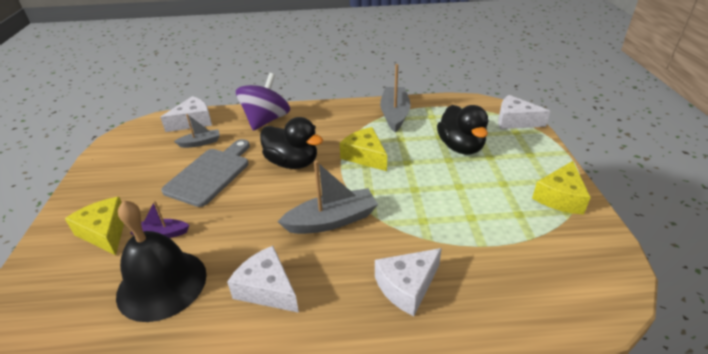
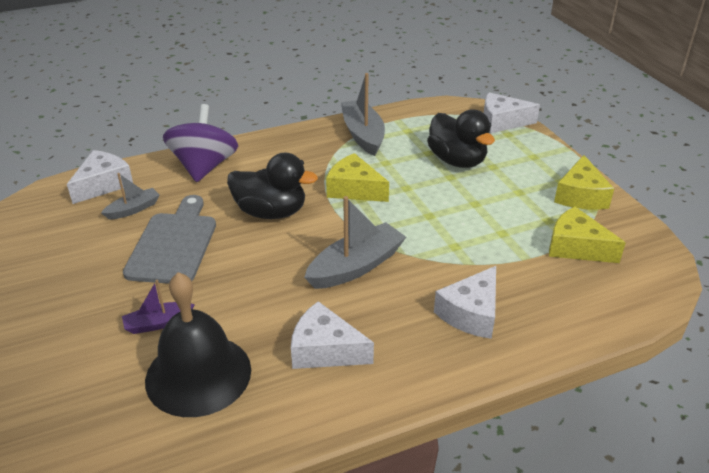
camera: 20 degrees left, 0 degrees up
yellow cheese [65,197,124,255] -> yellow cheese moved to [549,207,626,263]

